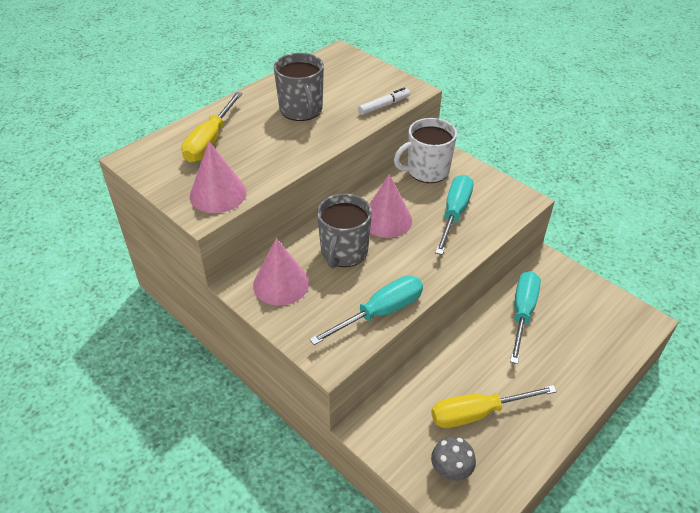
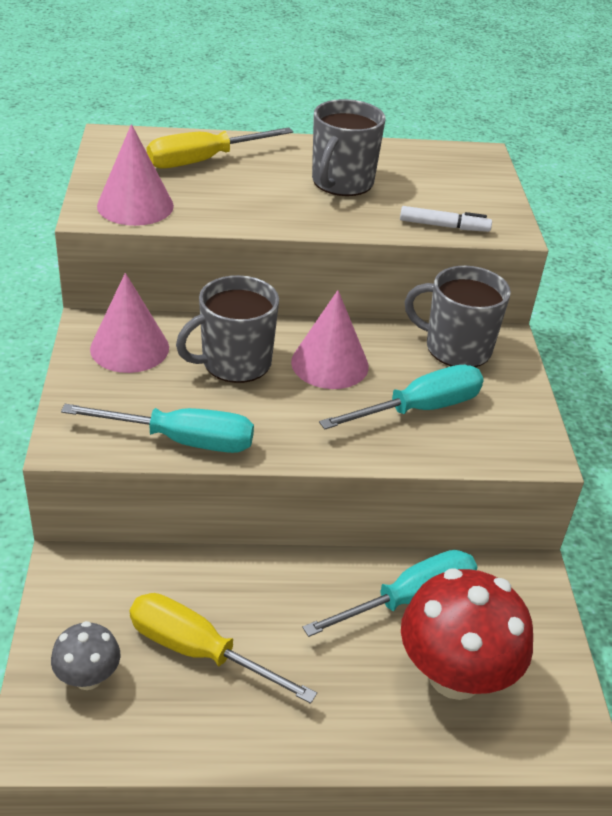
camera: 40 degrees right, 5 degrees down
white mug [394,118,457,183] -> grey mug [405,265,511,367]
none -> red mushroom [401,568,533,700]

